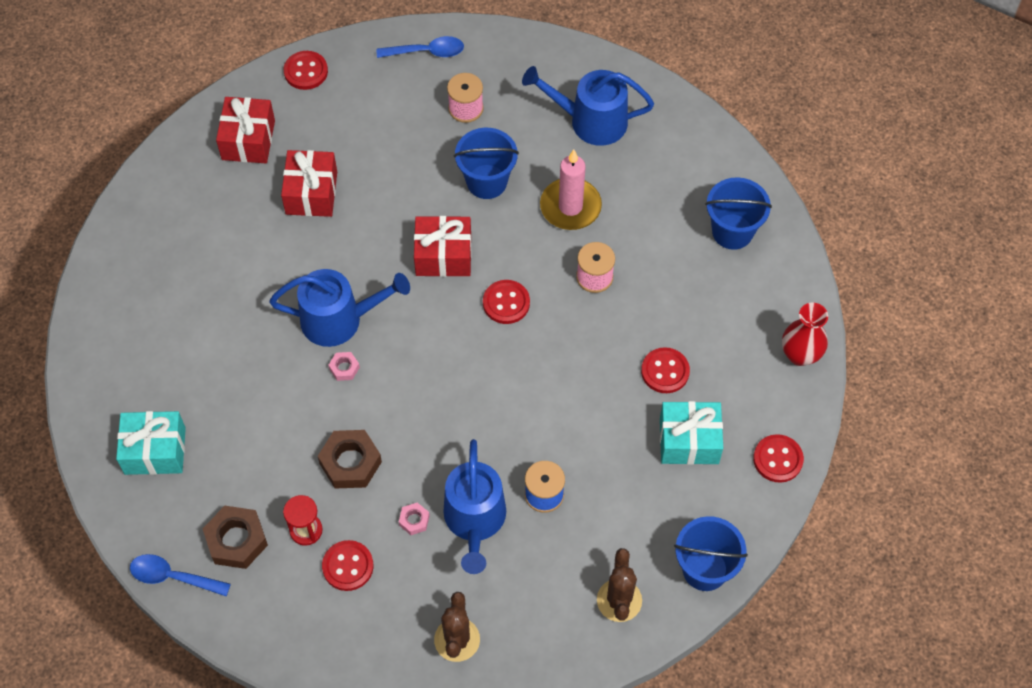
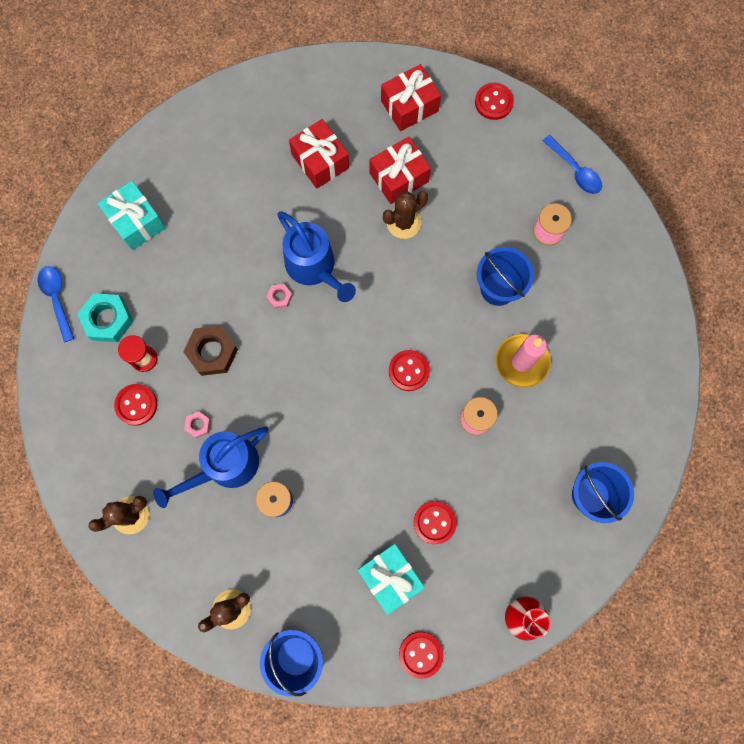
camera: 55 degrees right, 15 degrees up
brown nut [203,506,268,569] -> turquoise nut [77,293,133,342]
red gift [414,216,472,277] -> red gift moved to [289,119,349,189]
blue watering can [522,66,654,146] -> none
none -> brown cactus [383,191,428,239]

